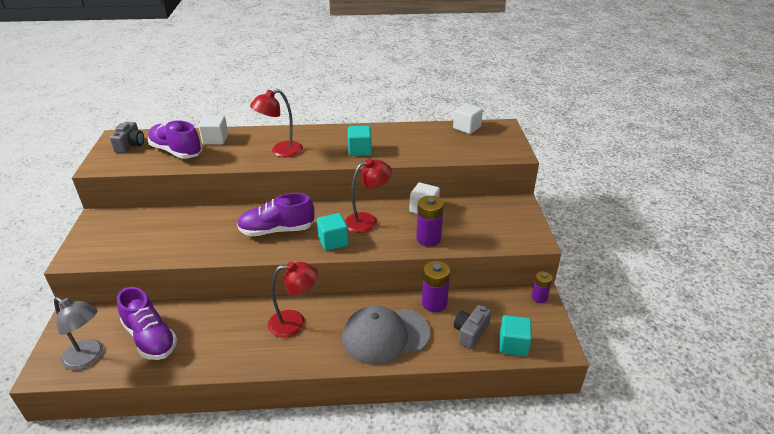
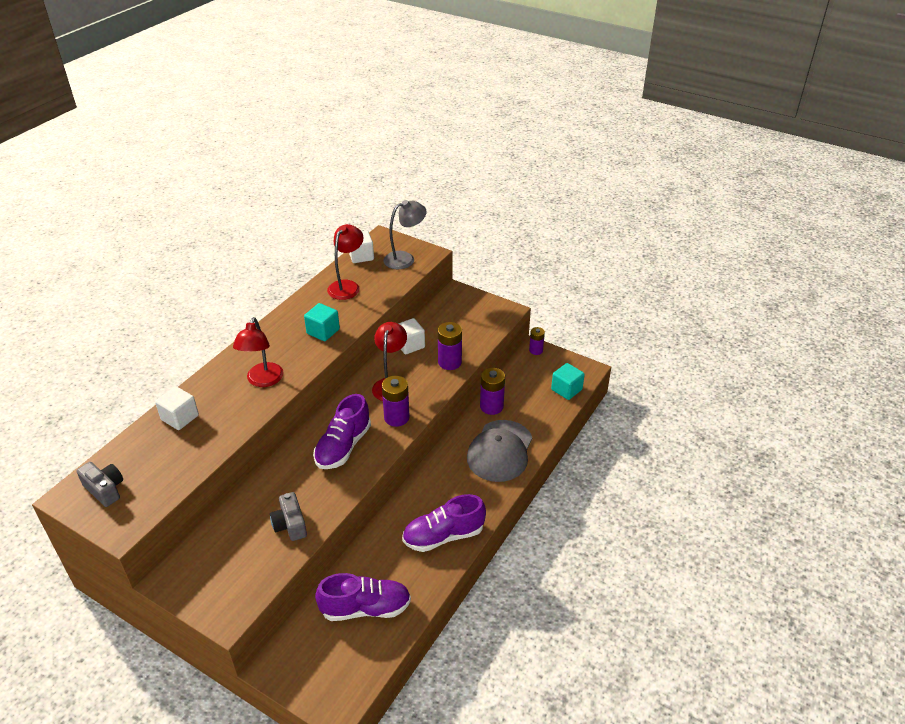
camera: 55 degrees left, 5 degrees up
grey lamp [54,297,104,370] -> grey lamp moved to [383,200,427,269]
purple shoe [148,120,202,159] -> purple shoe moved to [402,494,486,552]
red lamp [268,262,318,338] -> red lamp moved to [327,224,364,300]
turquoise cube [317,213,349,251] -> purple battery [382,376,410,427]
grey camera [454,305,491,349] -> grey camera moved to [270,492,307,541]

